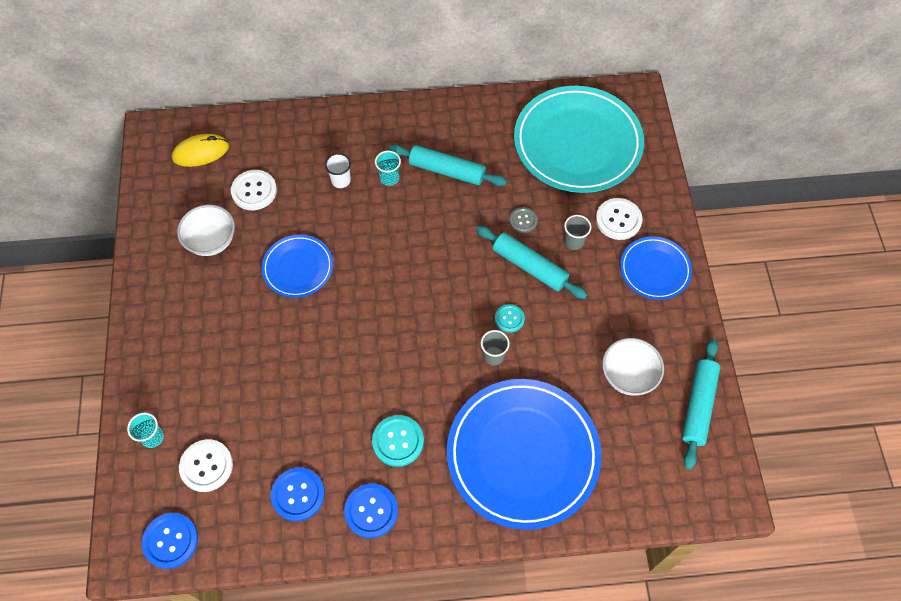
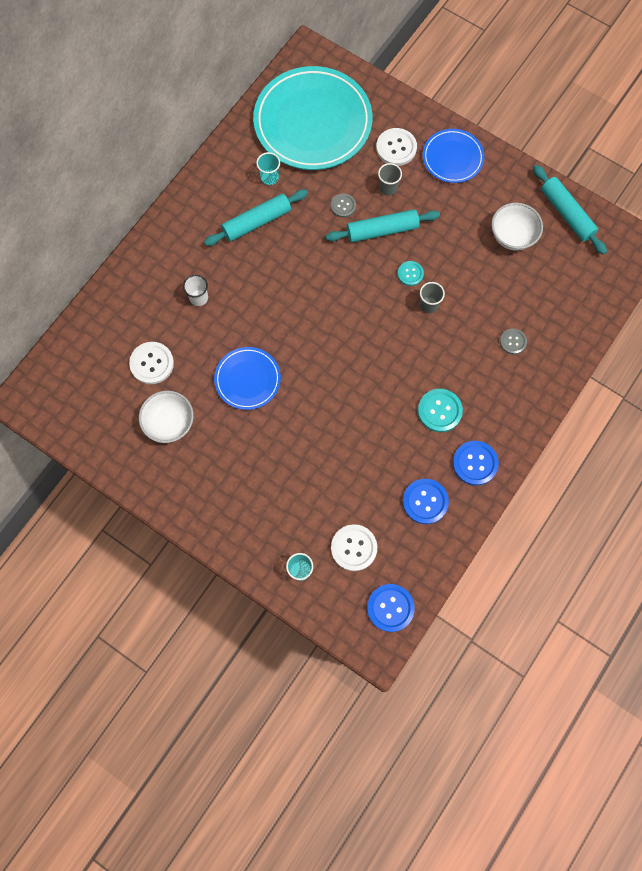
camera: 50 degrees left, 10 degrees up
yellow mouse [172,134,229,167] -> none
turquoise cup [375,151,401,186] -> turquoise cup moved to [256,152,280,185]
blue plate [447,379,602,530] -> grey button [500,328,527,354]

